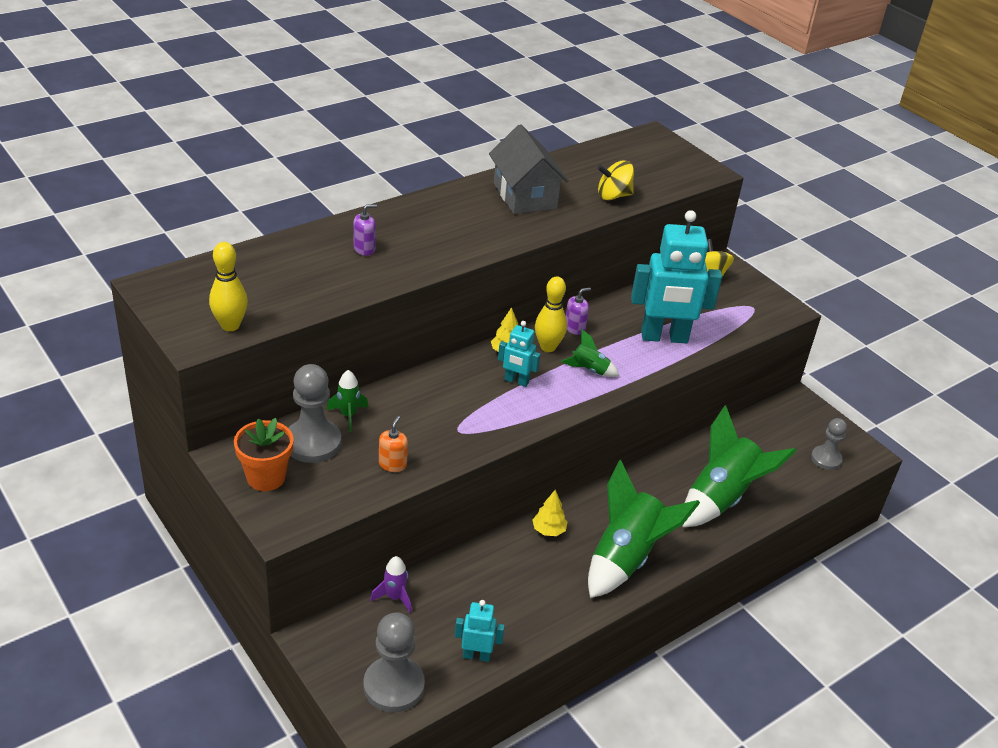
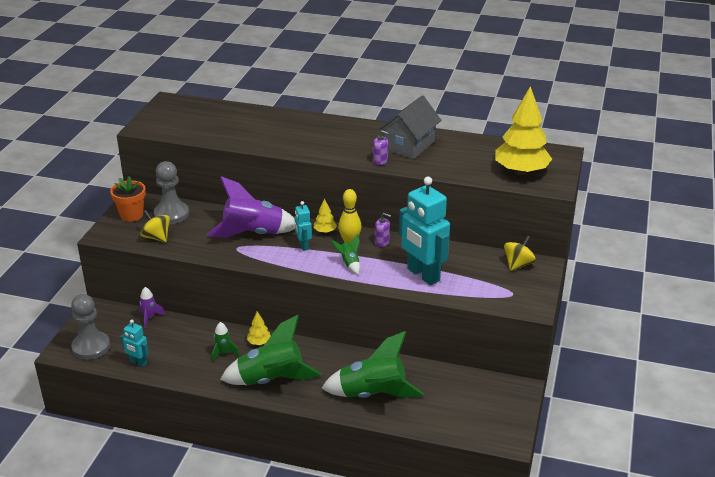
camera: 55 degrees right, 5 degrees down
yellow bowling pin [209,242,248,331] -> none
green rocket [327,370,368,432] -> green rocket moved to [211,322,239,362]
purple soap dispenser [353,204,377,256] -> purple soap dispenser moved to [373,130,389,165]
orange soap dispenser [379,416,408,472] -> none
turquoise robot [455,600,505,662] -> turquoise robot turned 150 degrees clockwise [120,320,149,367]
yellow spinning top [597,160,634,200] -> yellow spinning top moved to [140,210,170,242]
grey pawn [811,418,847,470] -> none
none -> purple rocket [207,176,295,238]
none -> yellow tree [495,86,552,175]

